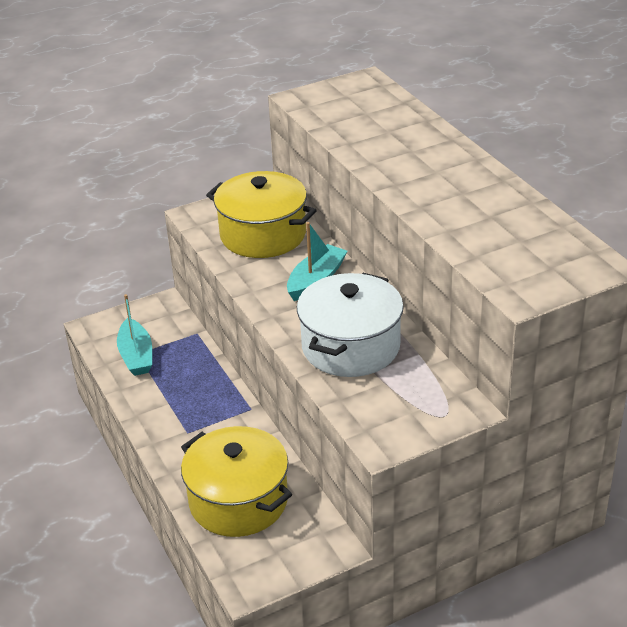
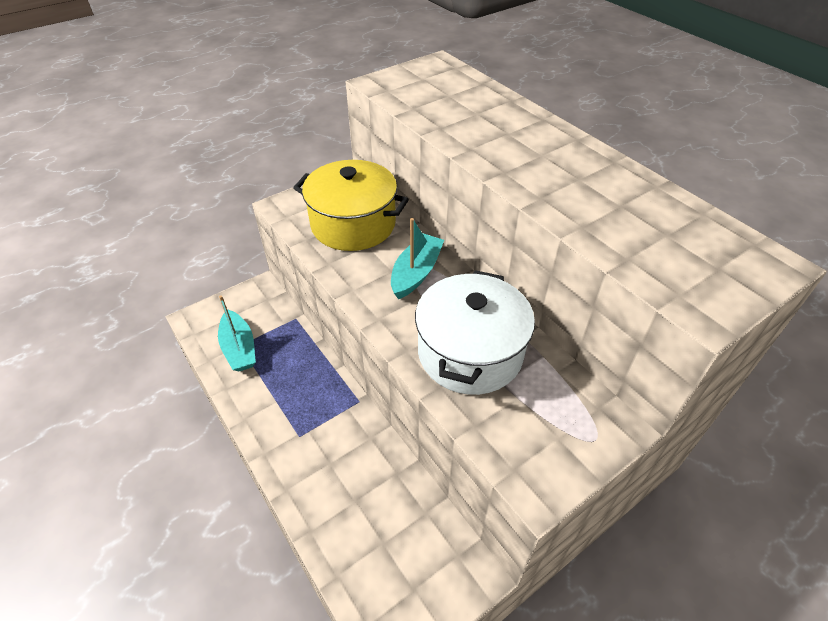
camera: 10 degrees left, 10 degrees up
yellow pot [181,426,292,537] -> none

